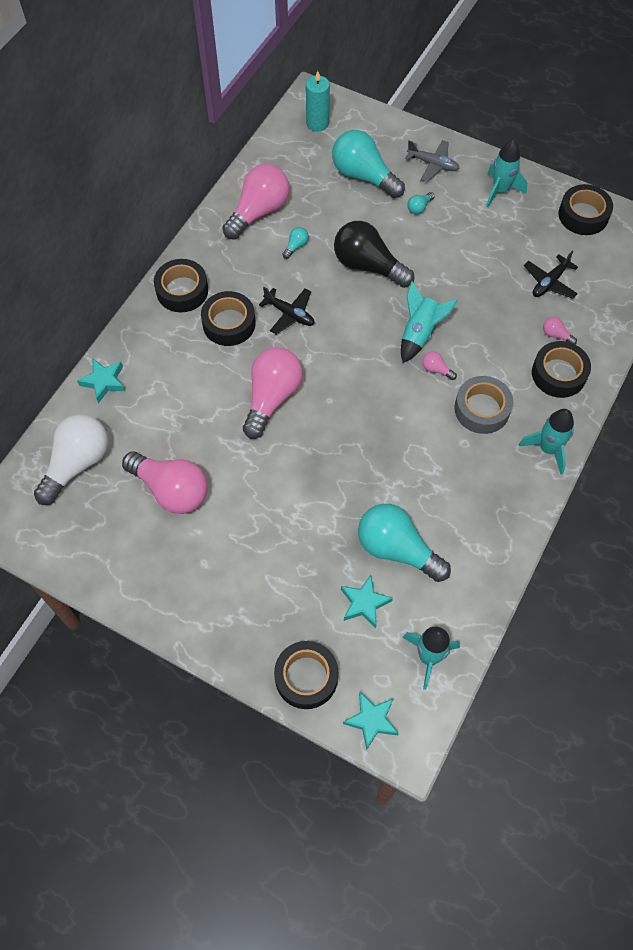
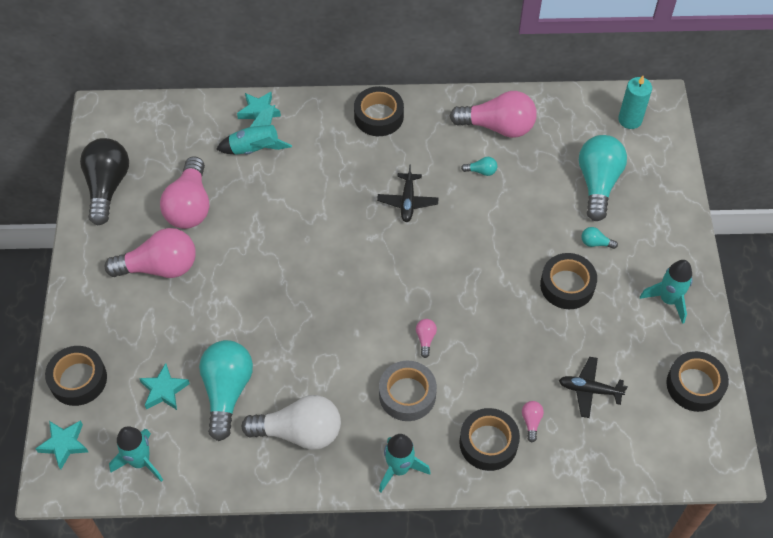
camera: 60 degrees right, 5 degrees down
white light bulb [34,414,108,505] -> white light bulb moved to [241,395,341,450]
black tape [201,291,256,346] -> black tape moved to [540,253,597,309]
pink light bulb [243,347,303,439] -> pink light bulb moved to [105,228,196,278]
black light bulb [334,221,414,288] -> black light bulb moved to [80,138,129,225]
turquoise rocket [401,281,458,363] -> turquoise rocket moved to [216,105,292,155]
grey plane [405,140,460,182] -> none

